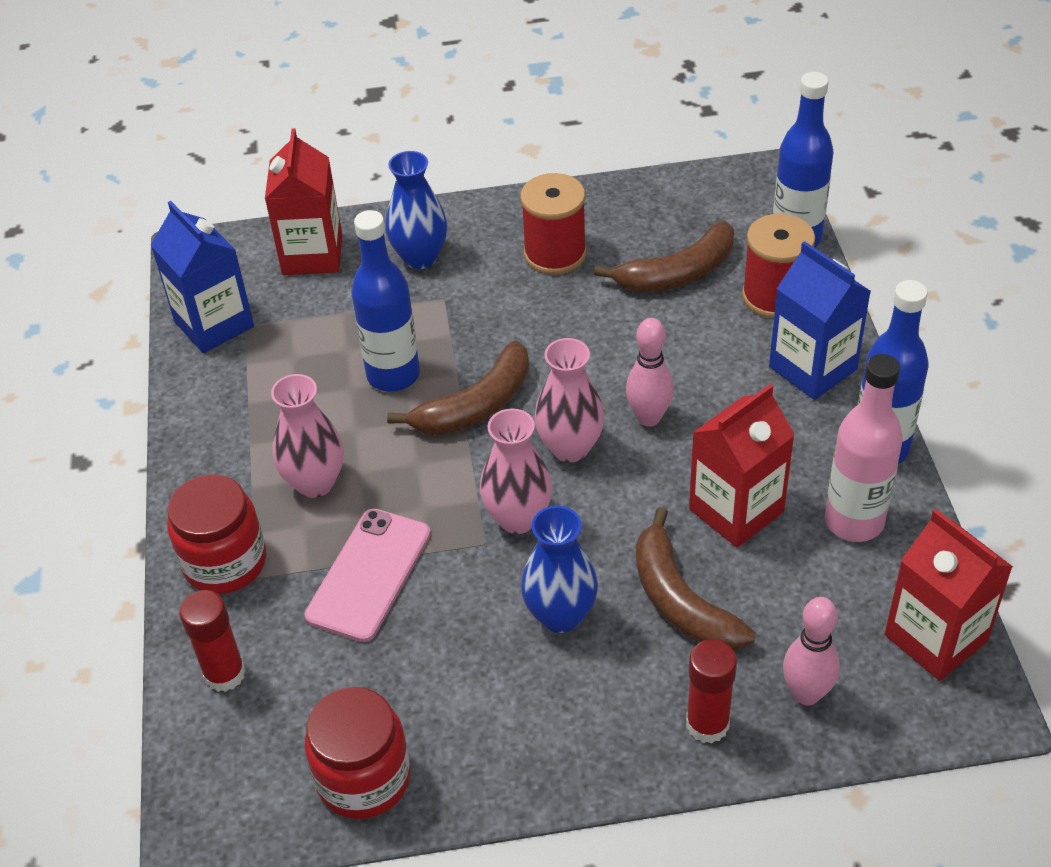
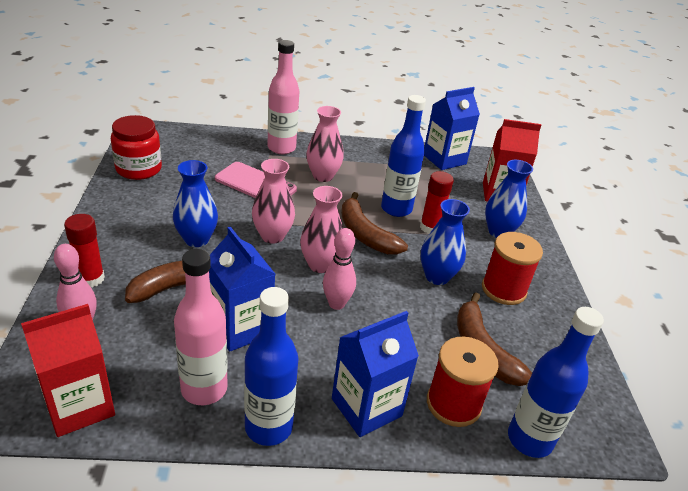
camera: 90 degrees right, 10 degrees down
red jar [167,474,266,594] -> pink bottle [267,40,299,154]
red glue stick [179,590,246,692] -> red glue stick moved to [420,171,454,234]
red carton [689,384,795,548] -> blue carton [209,226,275,351]
none -> blue vase [421,199,470,285]

